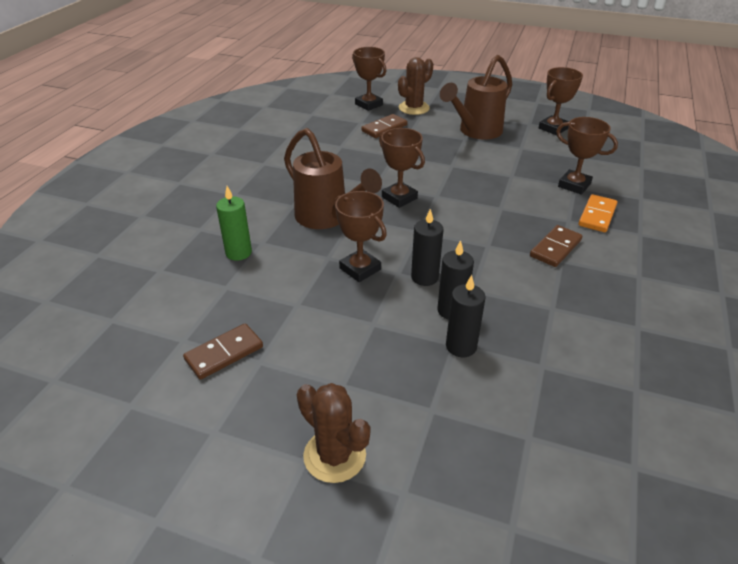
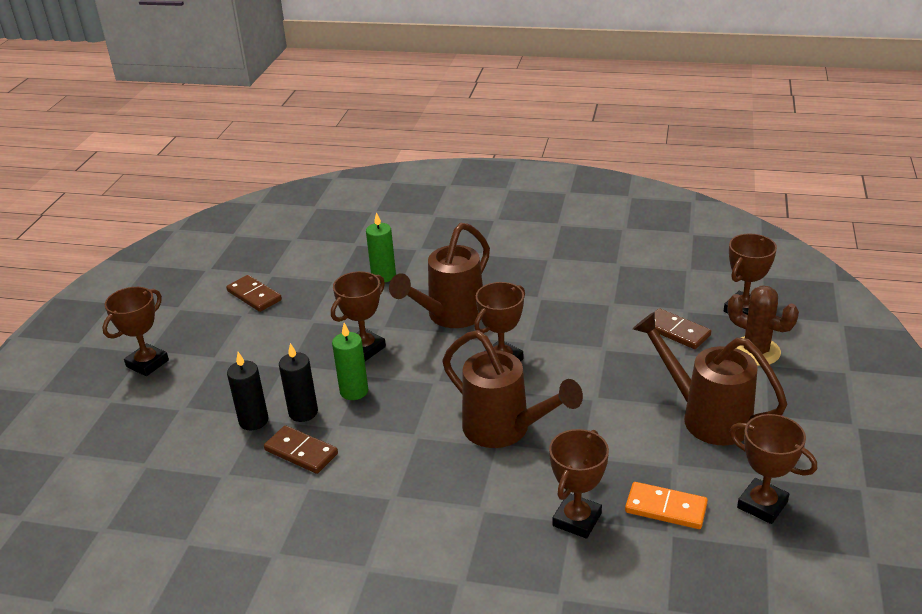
camera: 85 degrees right, 5 degrees down
brown cactus [297,383,370,483] -> brown trophy [102,287,169,376]
black candle [411,209,444,286] -> green candle [332,323,368,400]
brown domino [530,225,582,267] -> brown domino moved to [264,425,338,474]
orange domino [579,194,618,232] -> orange domino moved to [625,482,708,529]
none -> brown watering can [442,330,583,448]

